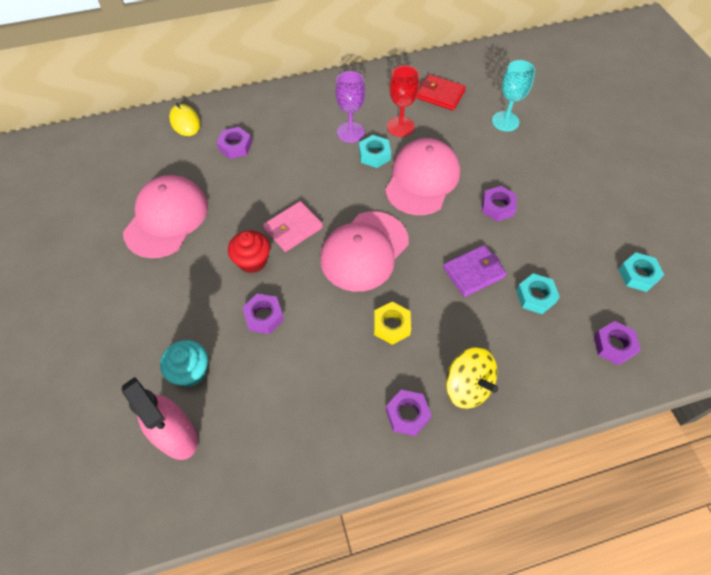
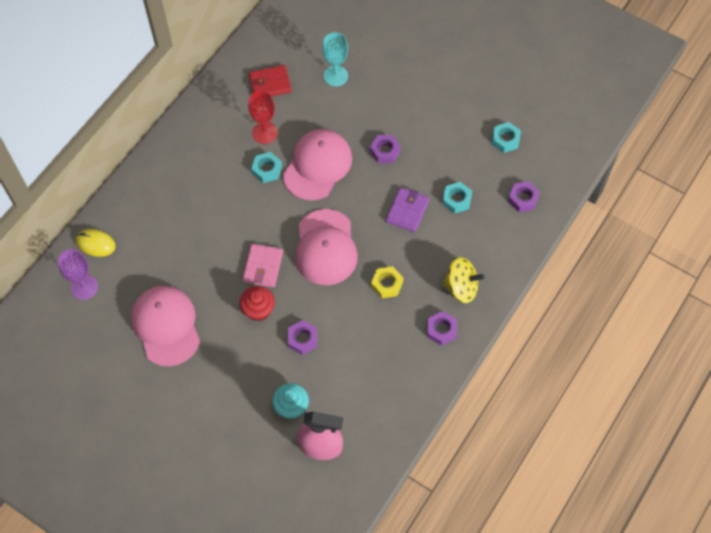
camera: 40 degrees left, 5 degrees up
purple nut [217,127,252,159] -> none
purple goblet [335,71,365,143] -> purple goblet moved to [58,249,98,300]
pink cap [385,138,460,215] -> pink cap turned 45 degrees clockwise [283,129,352,200]

